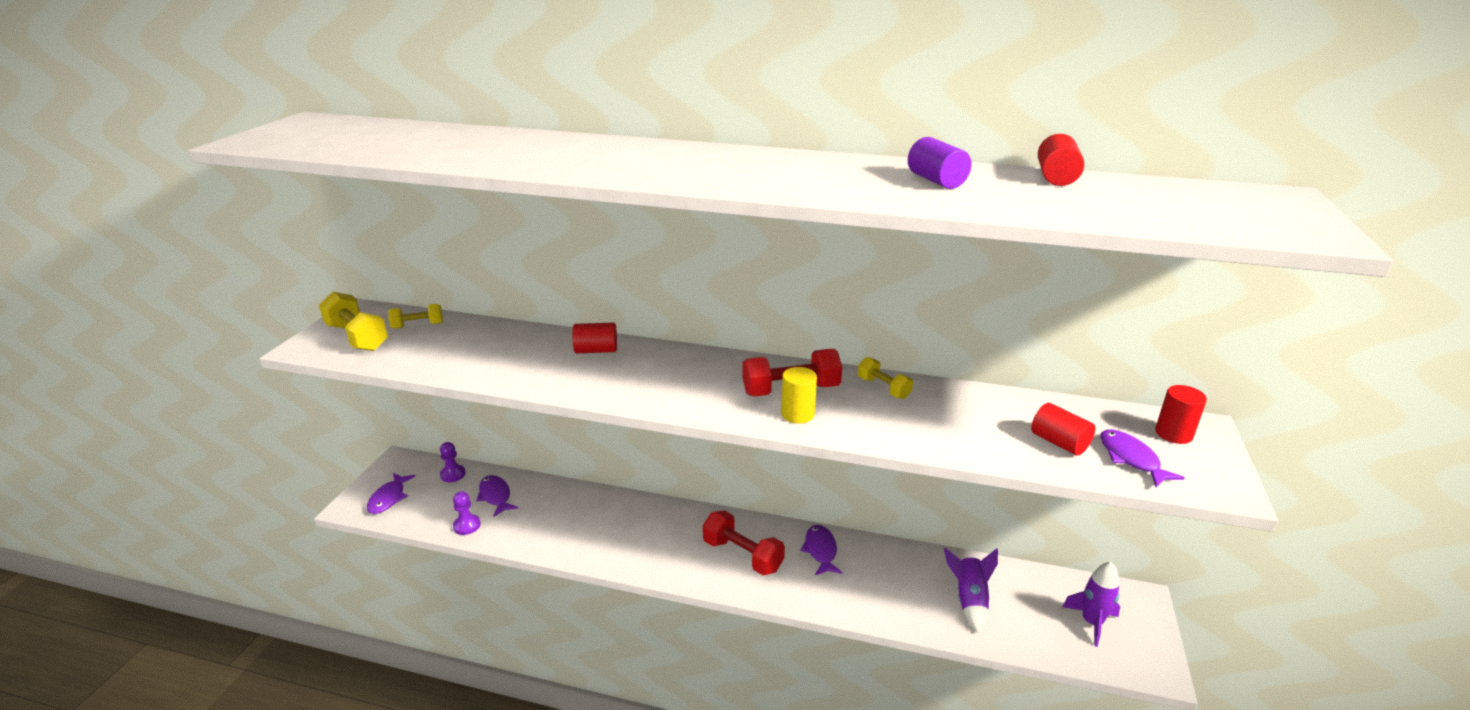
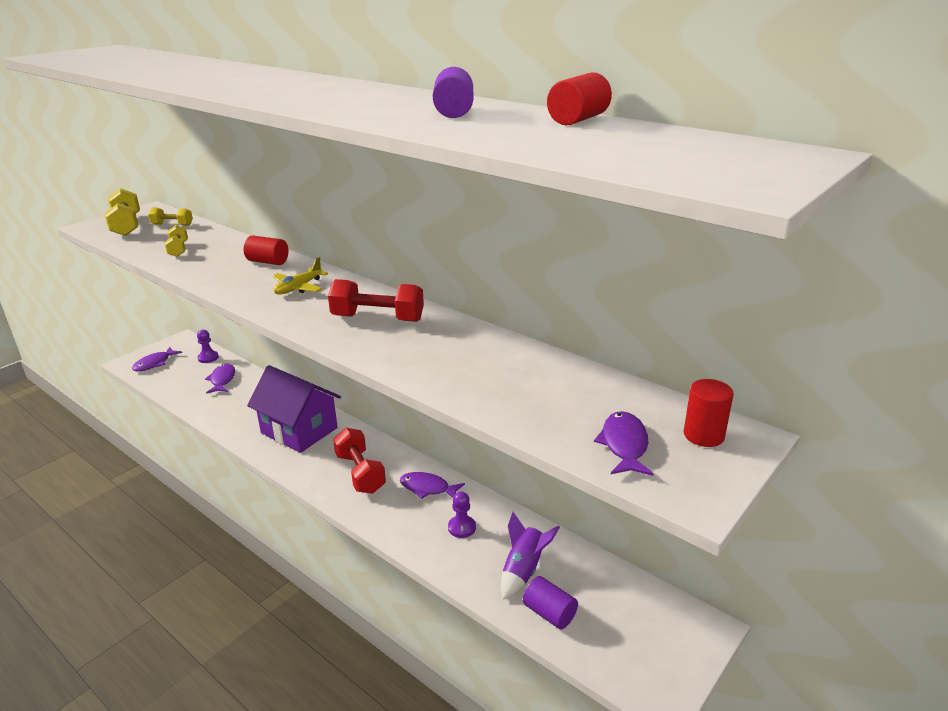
camera: 25 degrees right, 0 degrees up
purple pawn [453,491,481,535] -> purple pawn moved to [448,491,476,538]
yellow cylinder [781,367,817,424] -> none
purple fish [800,525,843,575] -> purple fish turned 90 degrees counterclockwise [400,472,465,499]
yellow dumbbell [858,357,913,399] -> yellow dumbbell moved to [165,225,188,257]
red cylinder [1031,403,1095,455] -> none
purple rocket [1062,562,1120,647] -> none
none -> purple house [247,365,341,453]
none -> yellow plane [273,257,328,295]
none -> purple cylinder [523,576,578,629]

